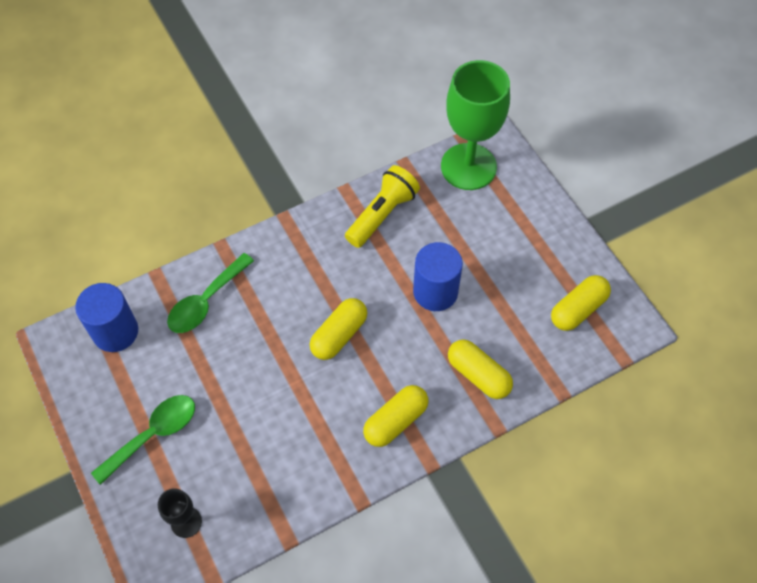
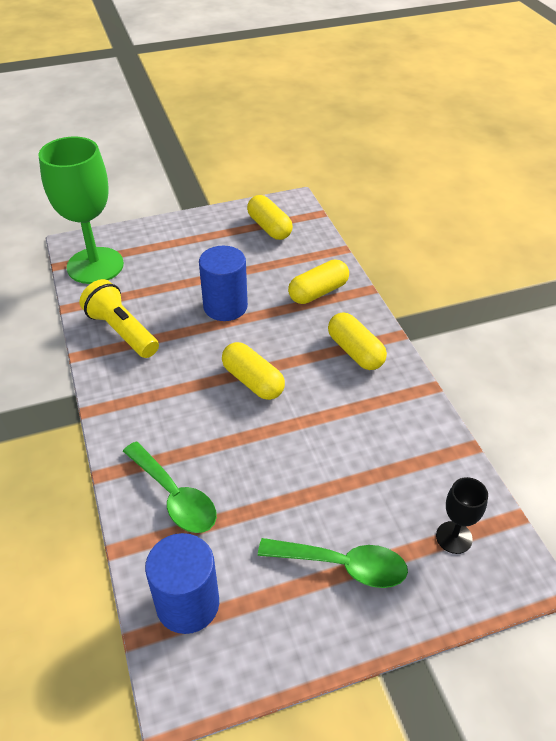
camera: 80 degrees left, 15 degrees down
green spoon [91,395,195,485] -> green spoon turned 135 degrees clockwise [258,538,408,588]

